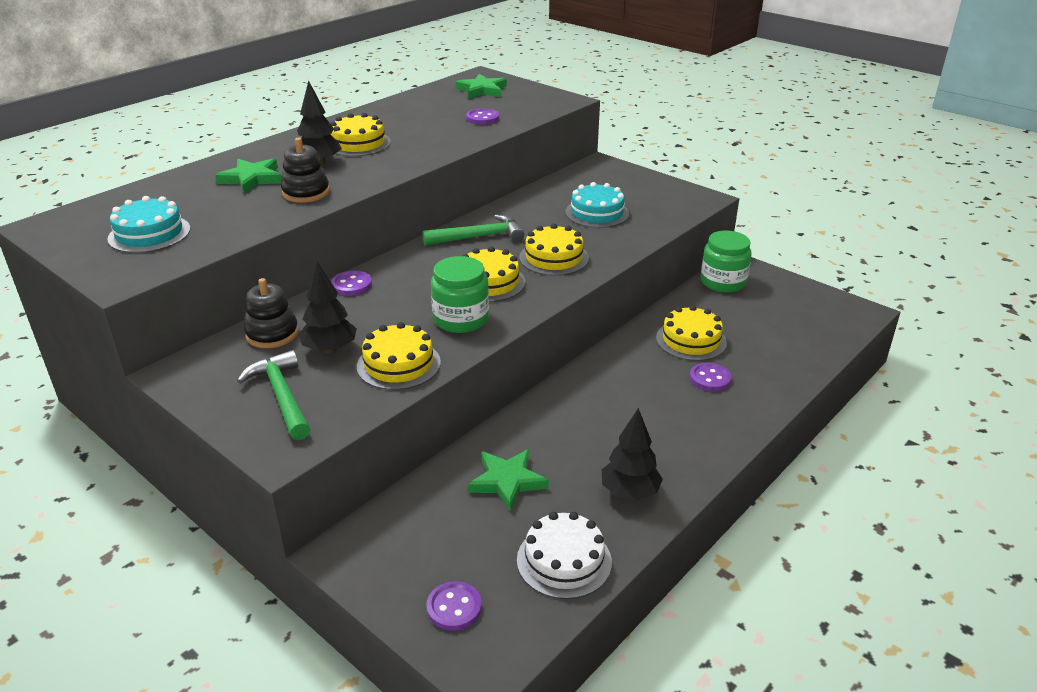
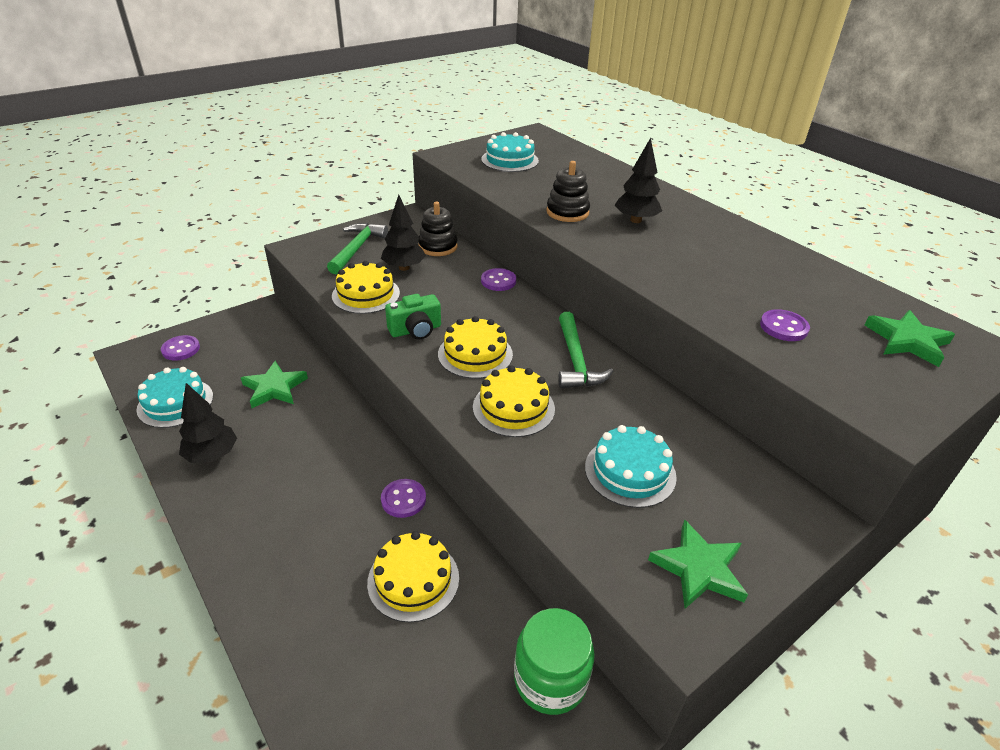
camera: 100 degrees right, 5 degrees up
green star [215,158,282,194] -> green star moved to [648,519,748,609]
green hammer [237,350,310,440] -> green hammer turned 60 degrees counterclockwise [327,223,388,274]
yellow cake [330,113,391,157] -> none
green jar [431,256,489,333] -> green camera [385,294,441,340]
white cake [517,512,612,599] -> turquoise cake [136,367,213,428]
purple button [690,363,731,391] -> purple button moved to [381,479,426,518]

